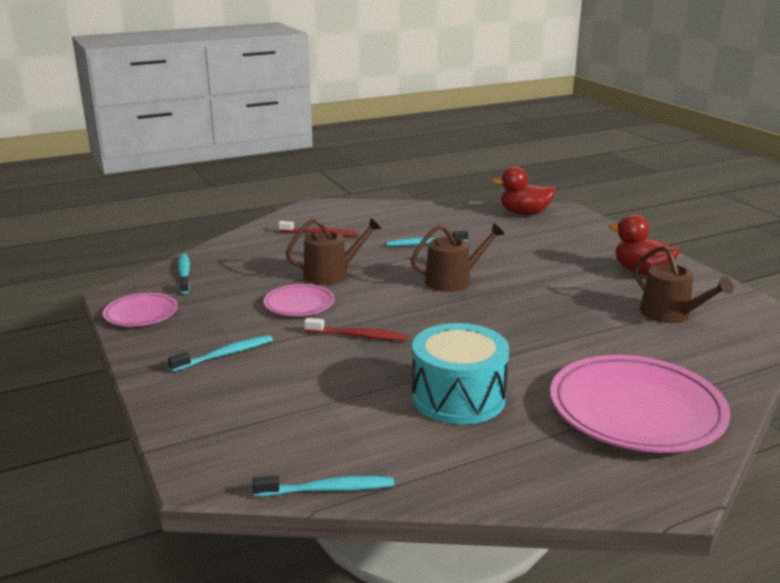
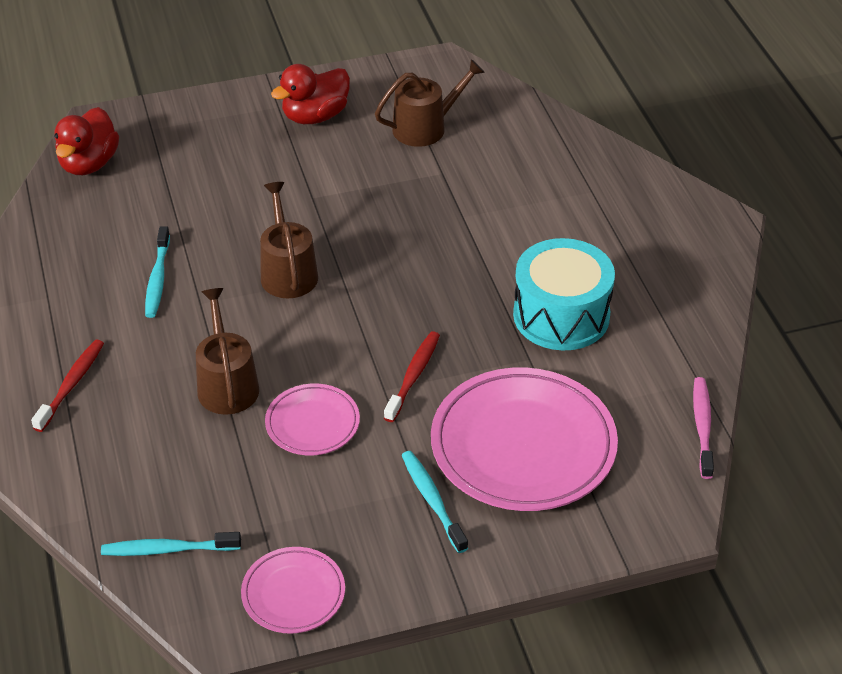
camera: 80 degrees left, 20 degrees up
turquoise toothbrush [252,476,394,497] -> pink toothbrush [693,377,714,479]
pink plate [550,355,731,453] -> pink plate moved to [431,367,618,511]

